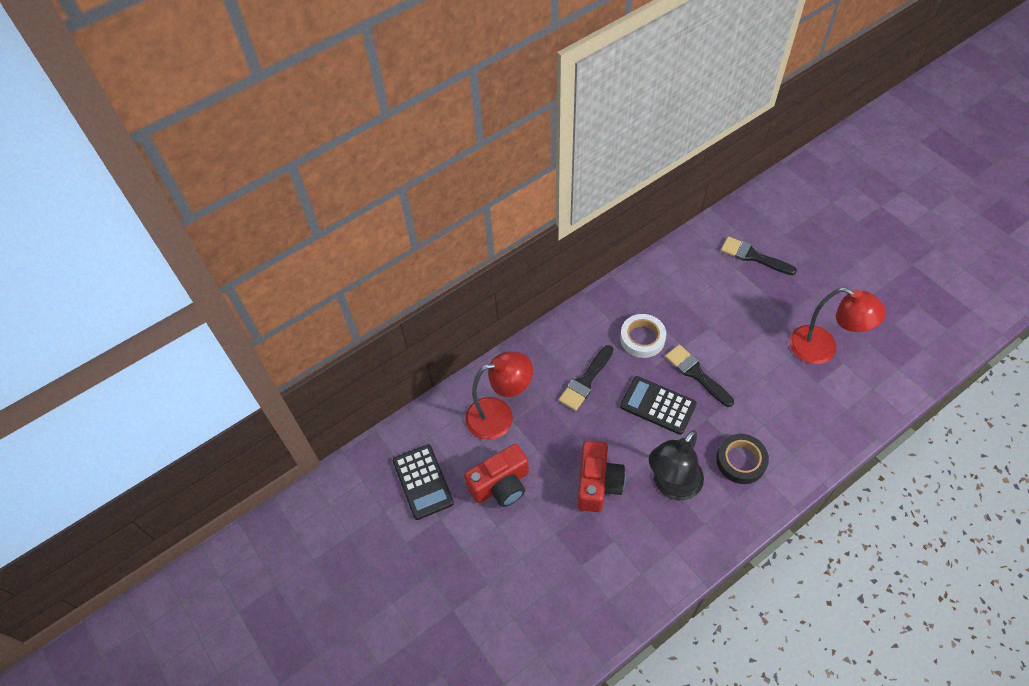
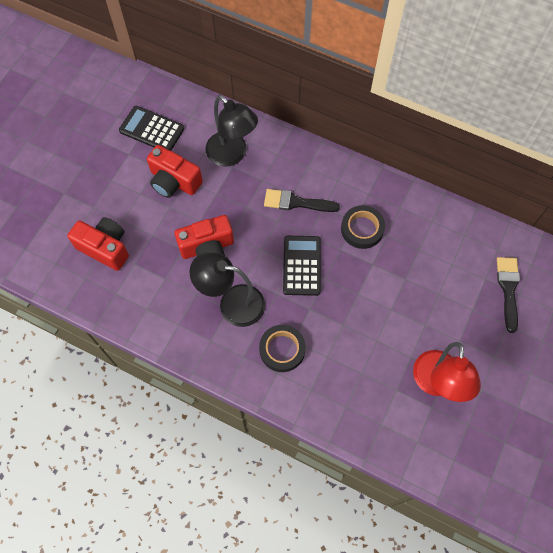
camera: 60 degrees right, 10 degrees up
black calculator [393,444,454,520] -> black calculator turned 75 degrees clockwise [119,106,184,151]
red lamp [465,352,533,440] -> black lamp [206,95,258,167]
white tape [620,314,666,358] -> black tape [341,205,385,249]
black brush [665,344,734,407] -> none
none -> red camera [67,217,129,271]

